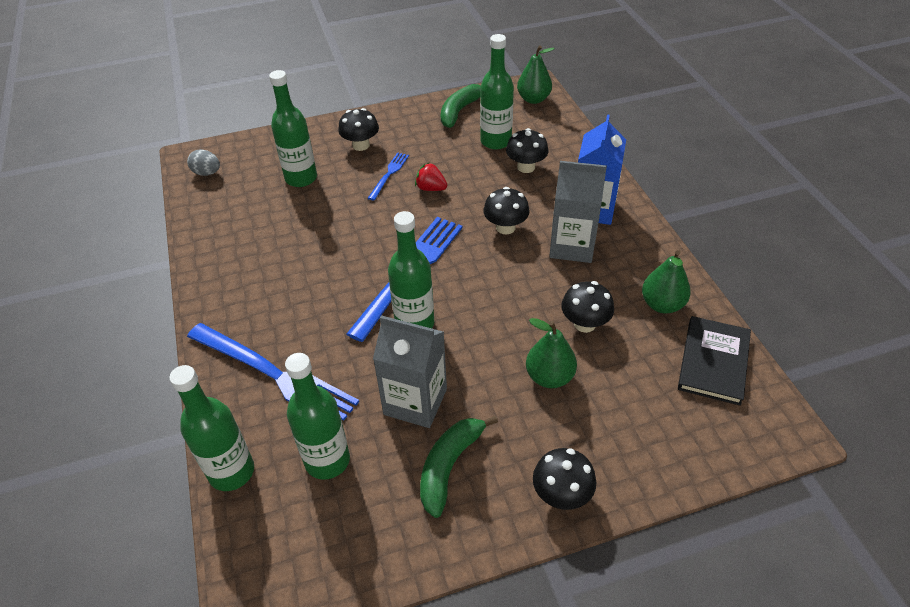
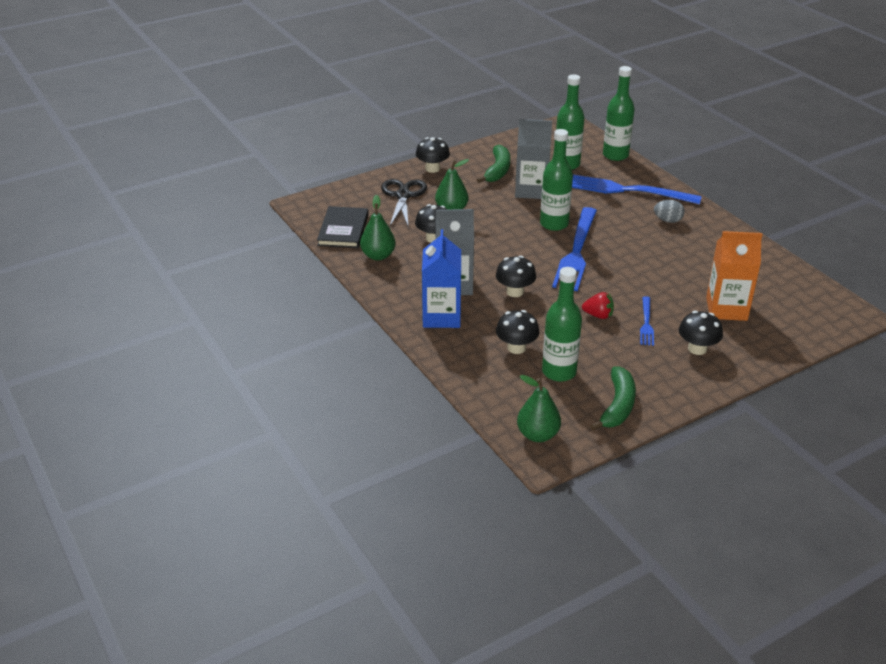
camera: 165 degrees right, 10 degrees down
grey egg [187,149,220,176] -> grey egg moved to [654,200,685,223]
green bottle [269,70,317,187] -> orange carton [706,231,763,321]
none -> black scissors [381,179,427,226]

